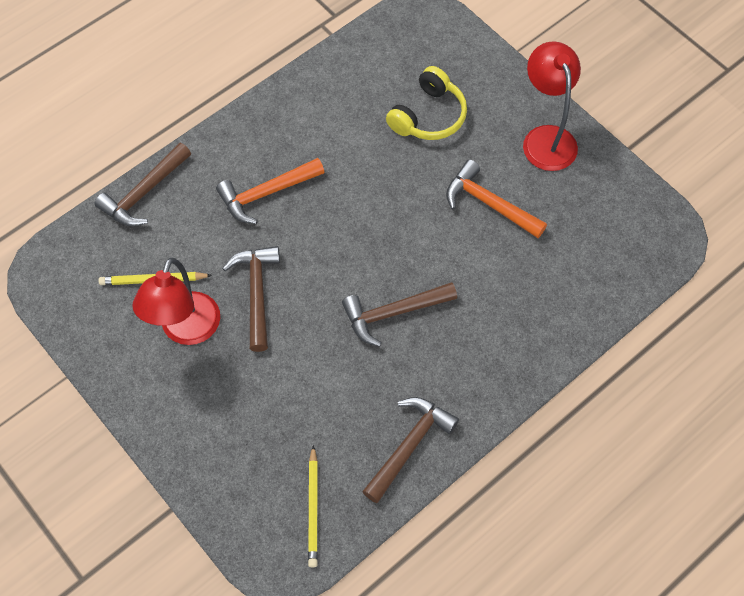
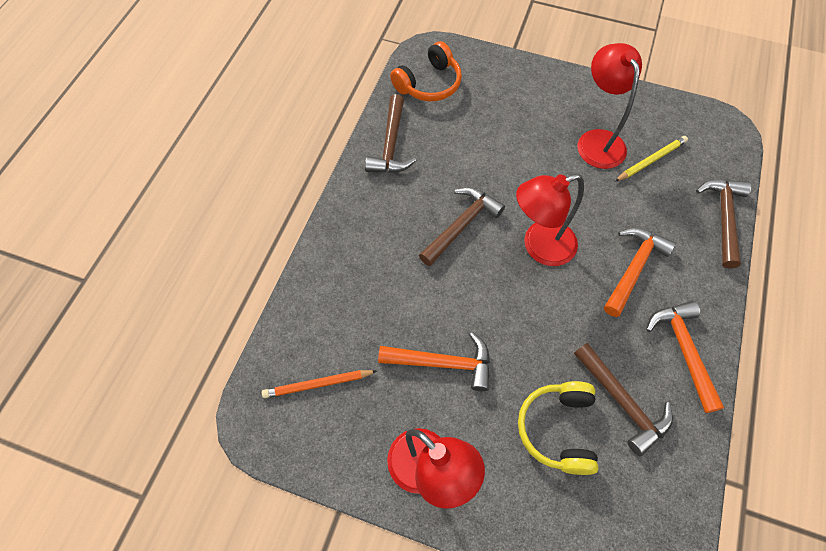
camera: 150 degrees right, 0 degrees up
brown hammer [222,246,280,352] -> brown hammer moved to [574,343,673,456]
yellow pencil [308,445,318,567] -> orange headphones [390,41,462,101]
none -> orange pencil [262,370,377,398]
none -> red lamp [516,174,584,266]
none -> orange hammer [646,301,724,413]

